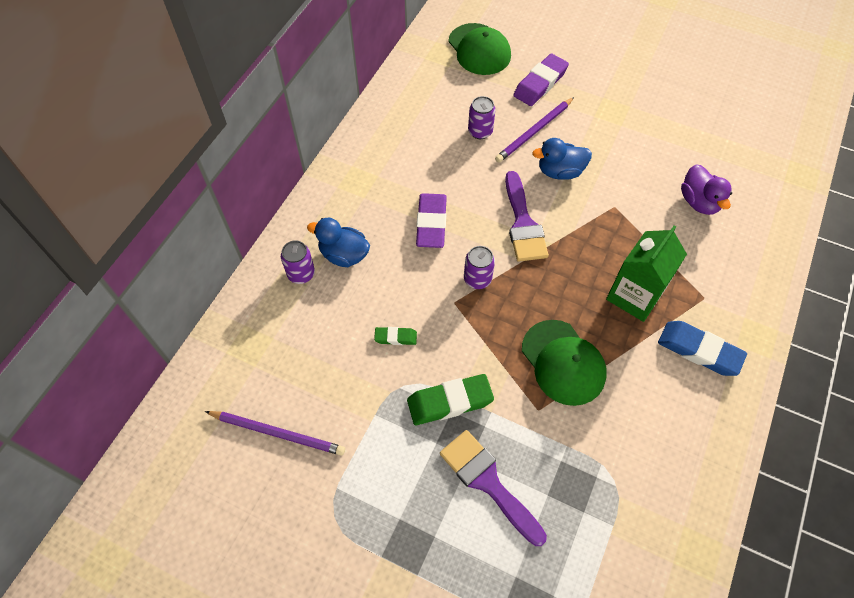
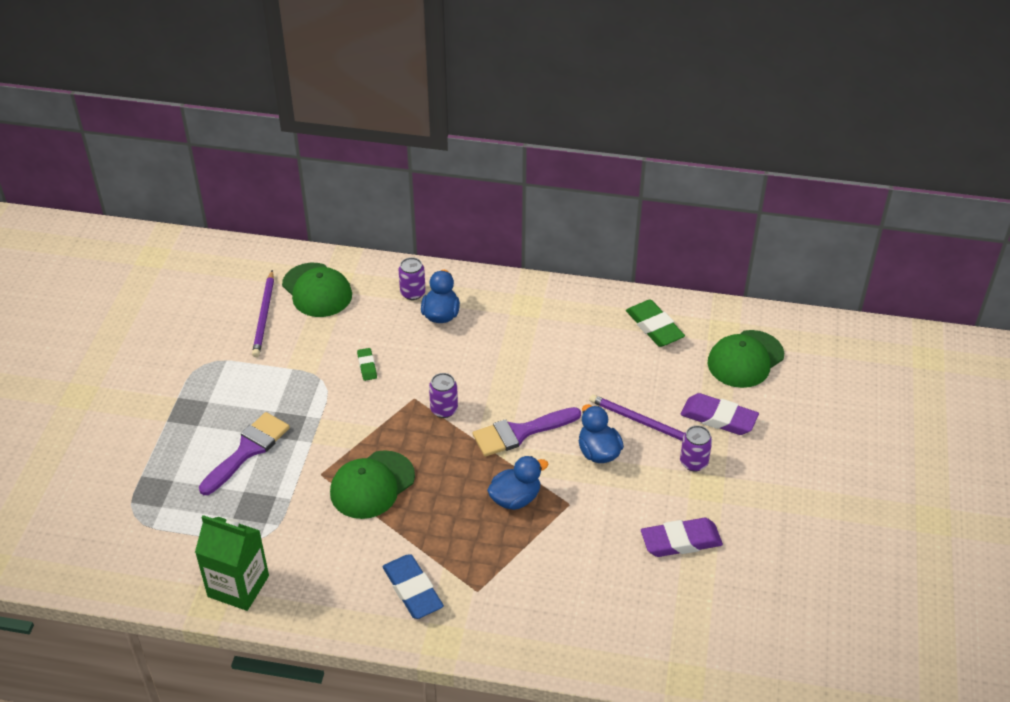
camera: 75 degrees right, 15 degrees down
green eraser [407,374,494,425] -> green eraser moved to [626,299,685,347]
purple eraser [416,193,447,248] -> purple eraser moved to [641,518,723,557]
purple can [468,96,496,139] -> purple can moved to [680,425,712,472]
green carton [606,225,687,322] -> green carton moved to [195,515,269,611]
blue eraser [658,321,747,376] -> blue eraser turned 45 degrees counterclockwise [383,554,444,619]
purple duck [681,164,732,215] -> none
none -> green cap [282,263,352,317]
none -> blue duck [487,456,549,510]

